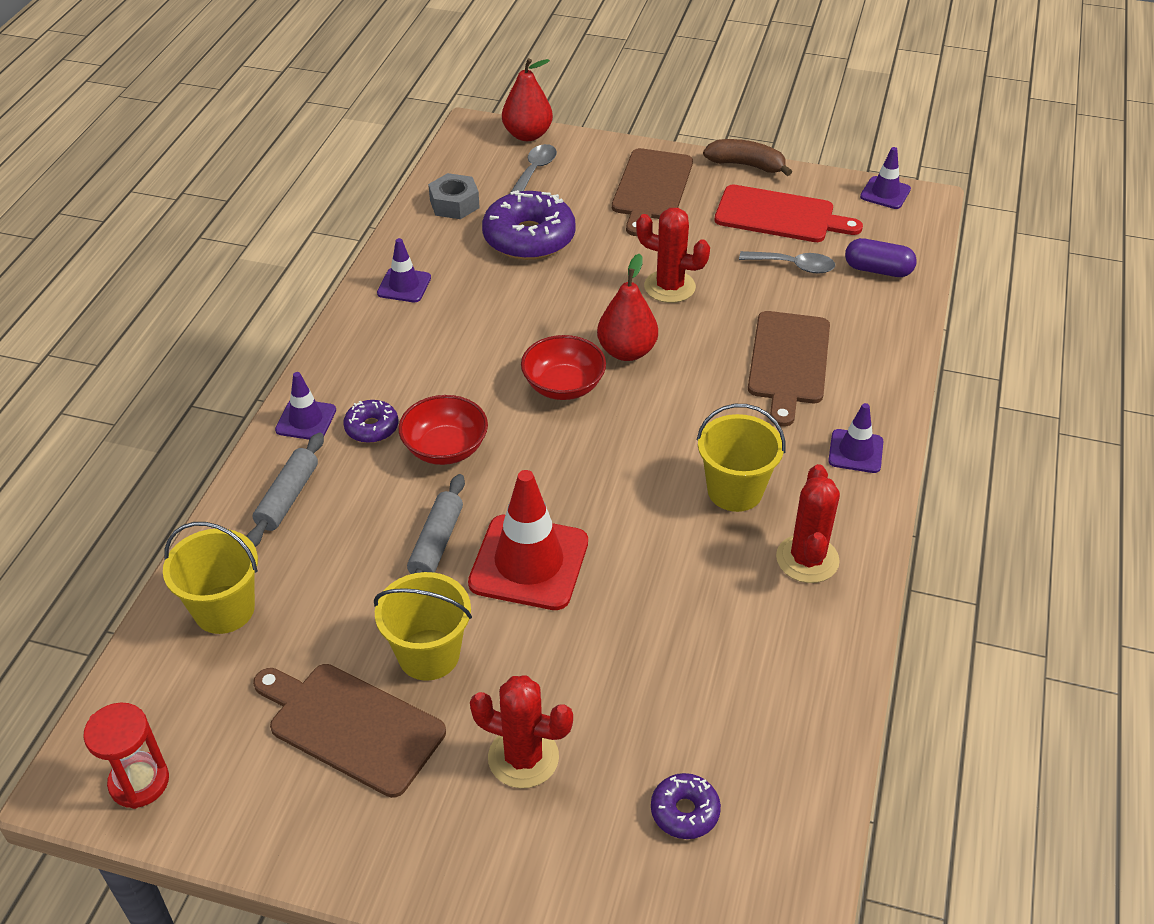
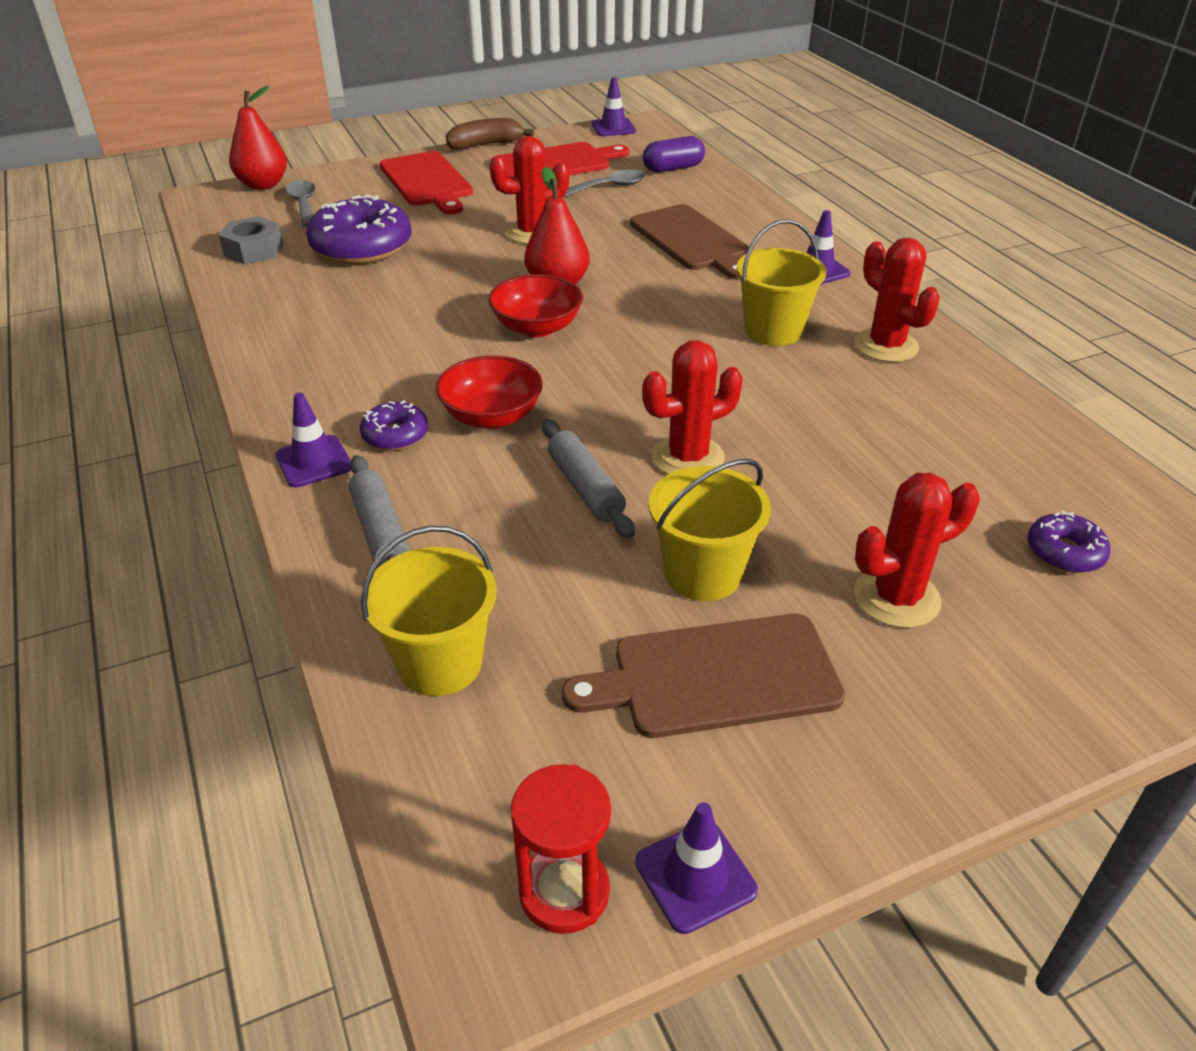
camera: 40 degrees left, 5 degrees down
purple traffic cone [377,238,431,302] -> purple traffic cone moved to [635,802,758,934]
red traffic cone [468,470,588,610] -> red cactus [642,340,743,474]
brown cutting board [612,148,693,236] -> red cutting board [380,151,473,215]

